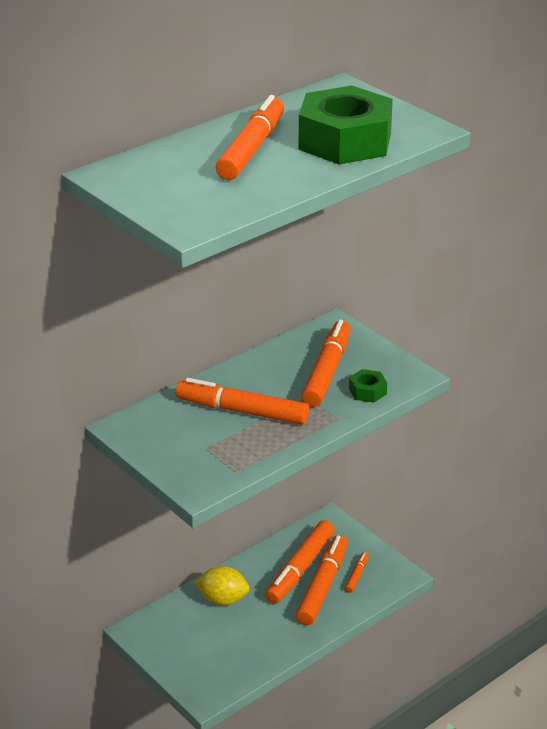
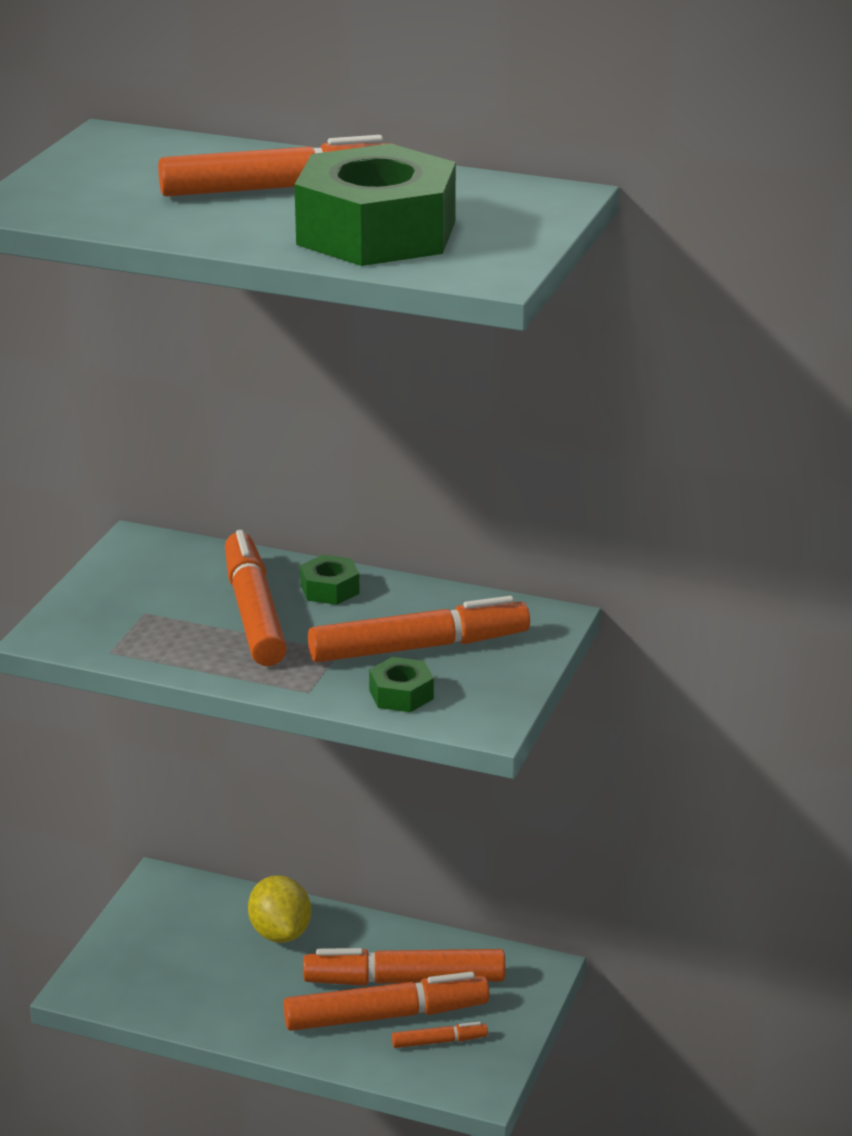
camera: 60 degrees right, 5 degrees down
none -> green nut [300,555,360,605]

